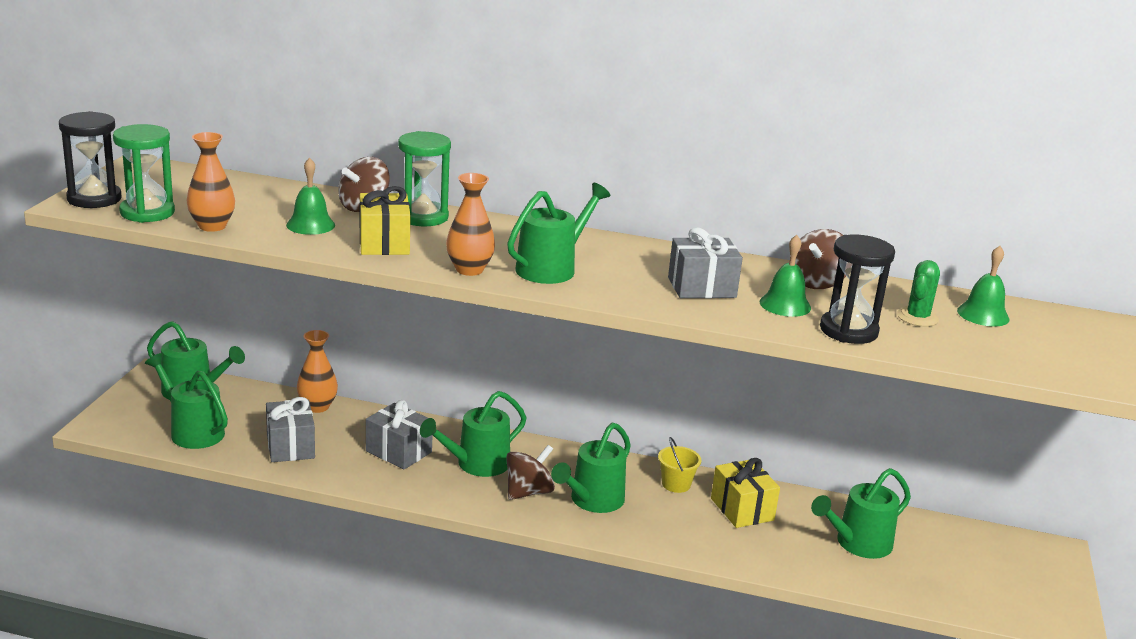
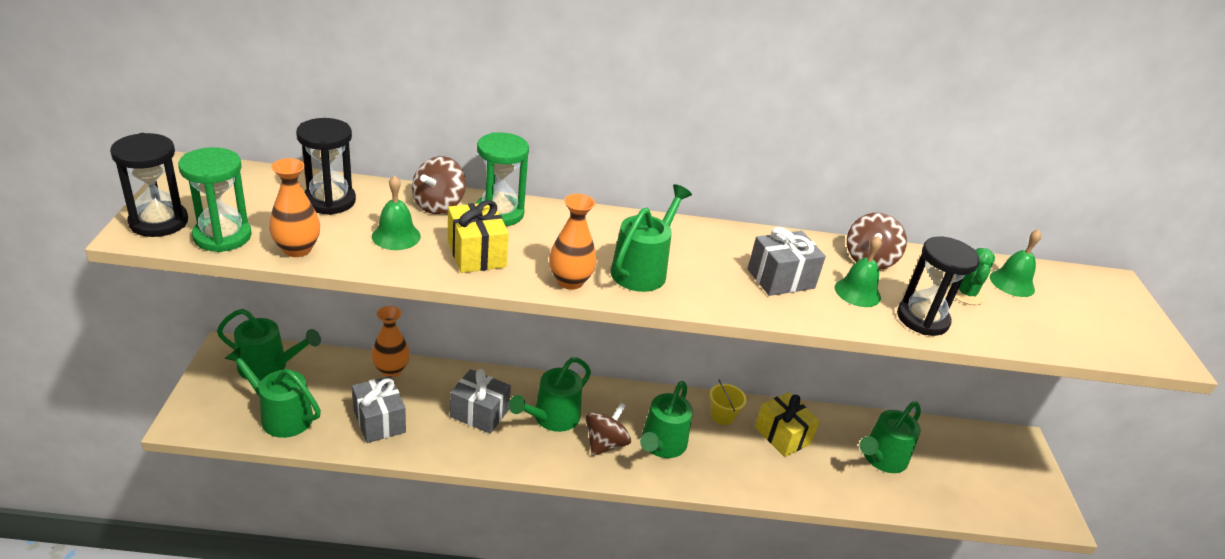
camera: 15 degrees left, 10 degrees up
none -> black hourglass [296,118,356,215]

